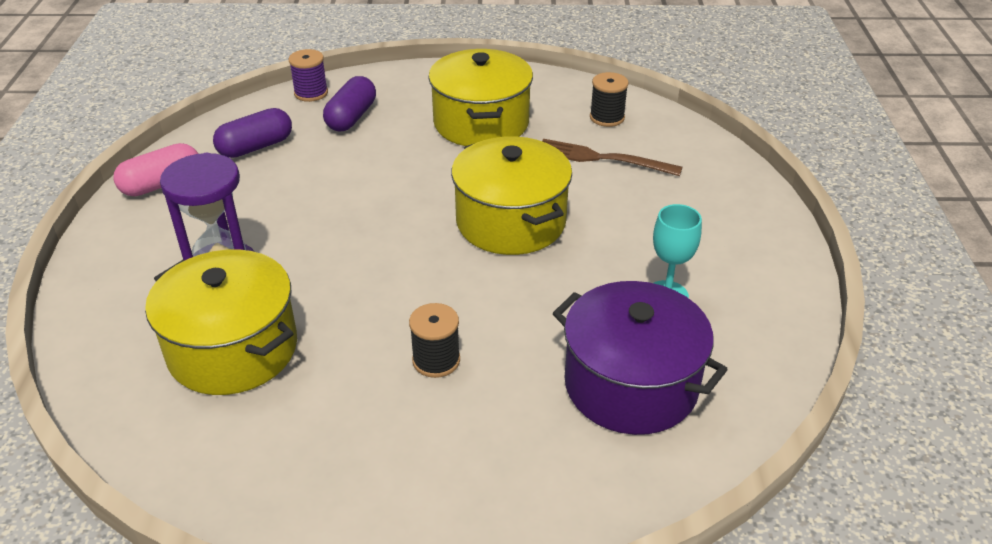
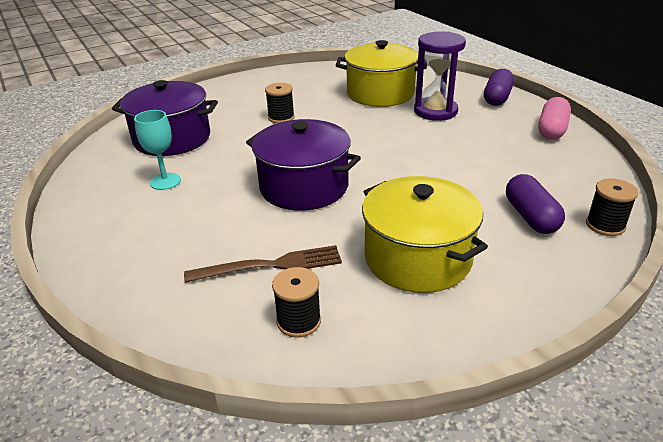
camera: 150 degrees right, 5 degrees down
purple capsule [213,108,292,158] -> purple capsule moved to [484,69,514,106]
purple spool [289,49,328,102] -> black spool [586,178,638,236]
yellow pot [451,136,572,255] -> purple pot [246,119,361,211]

